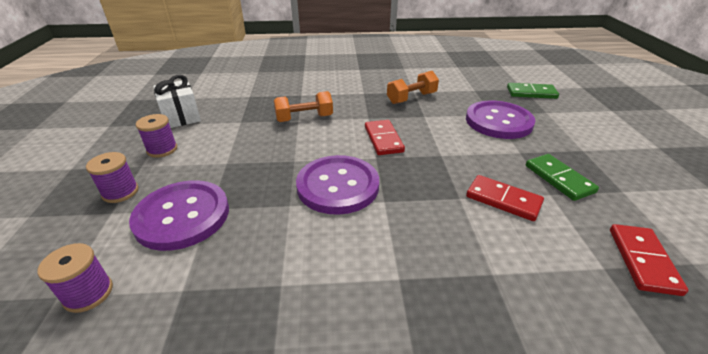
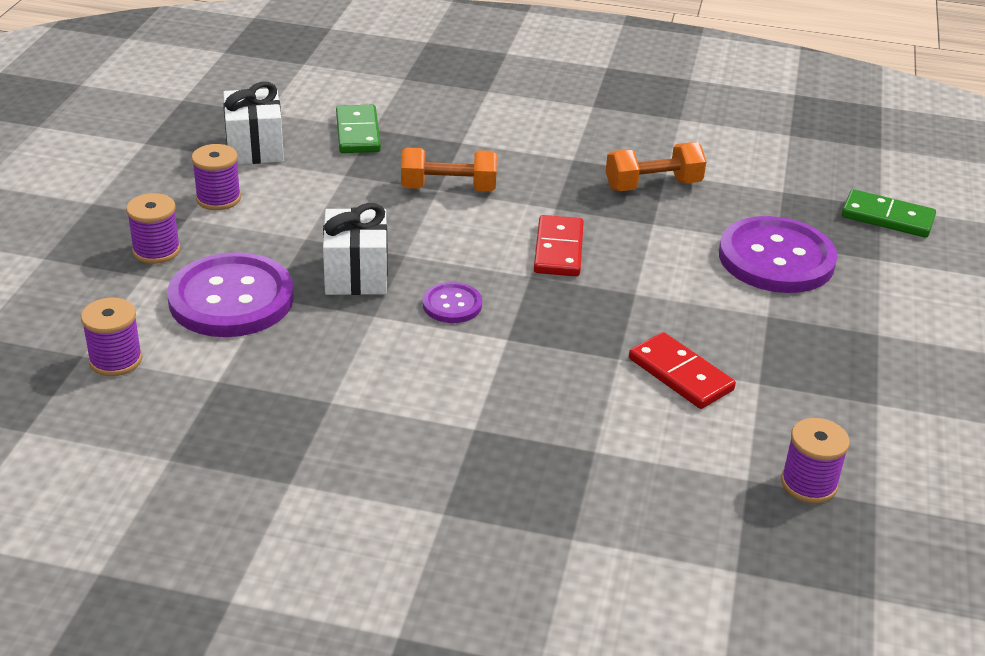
camera: 15 degrees right, 0 degrees up
purple button [296,155,379,215] -> purple button [423,282,482,323], size x0.49
green domino [526,154,599,201] -> green domino moved to [336,105,381,153]
red domino [610,224,688,296] -> purple spool [781,418,850,503]
none -> white gift [323,203,388,295]

